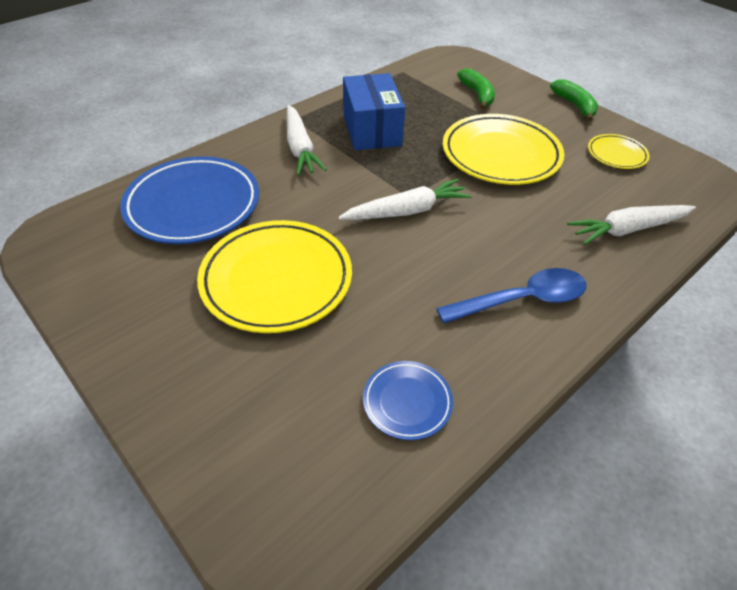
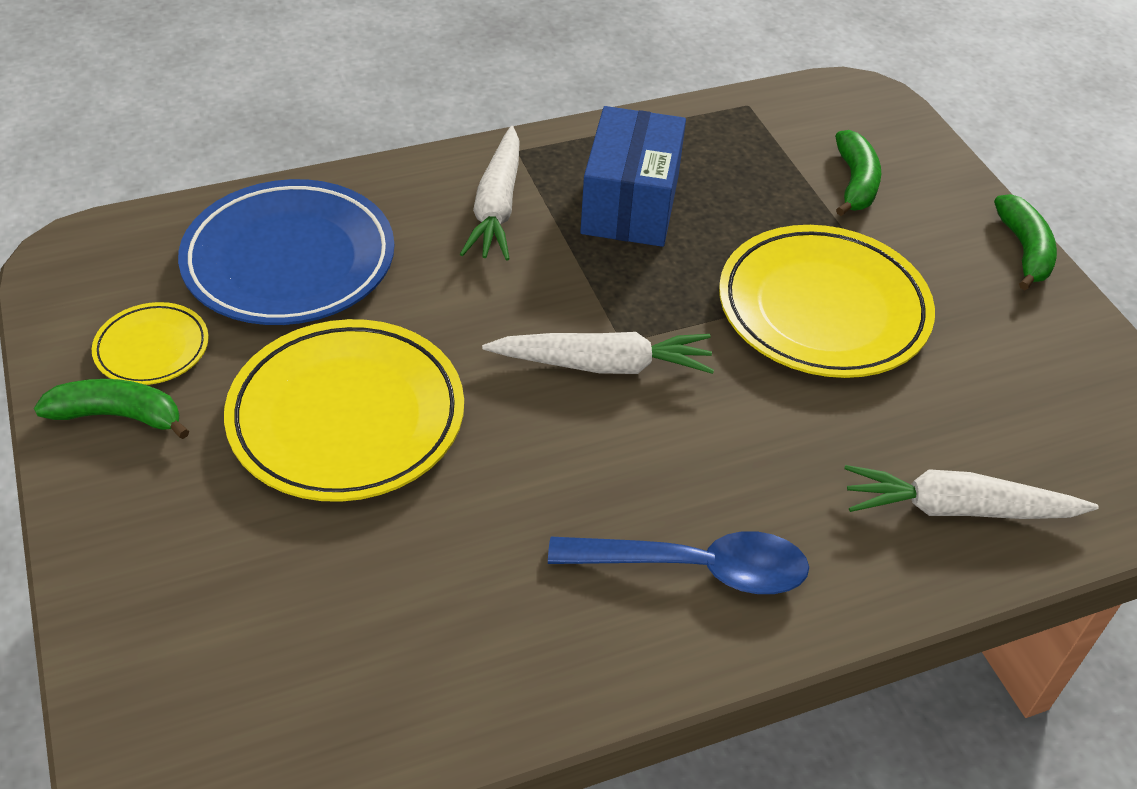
camera: 20 degrees right, 0 degrees up
blue plate [363,361,453,440] -> none
yellow plate [588,134,650,169] -> yellow plate moved to [92,302,209,385]
none -> green banana [34,379,189,439]

